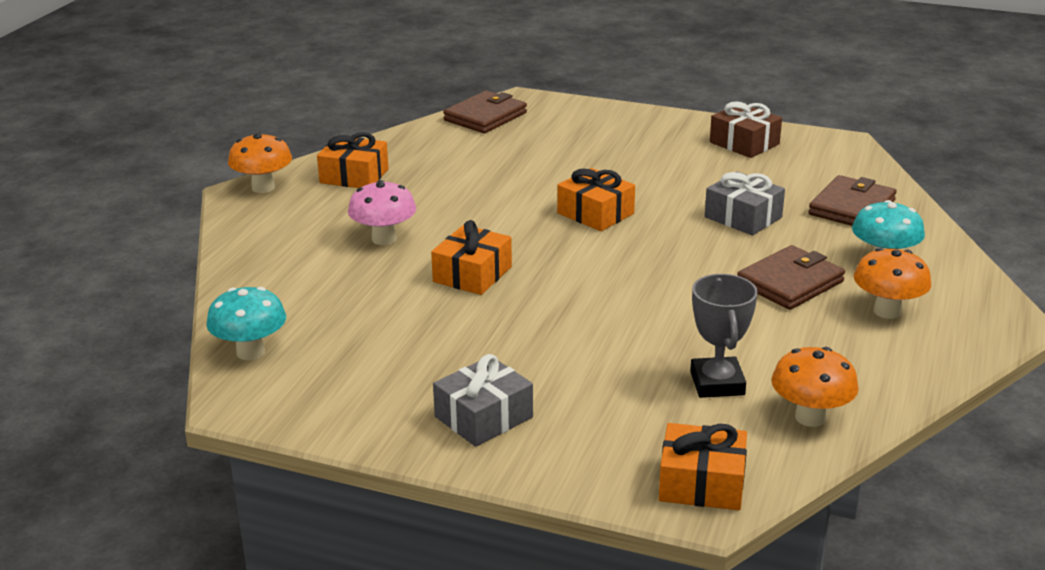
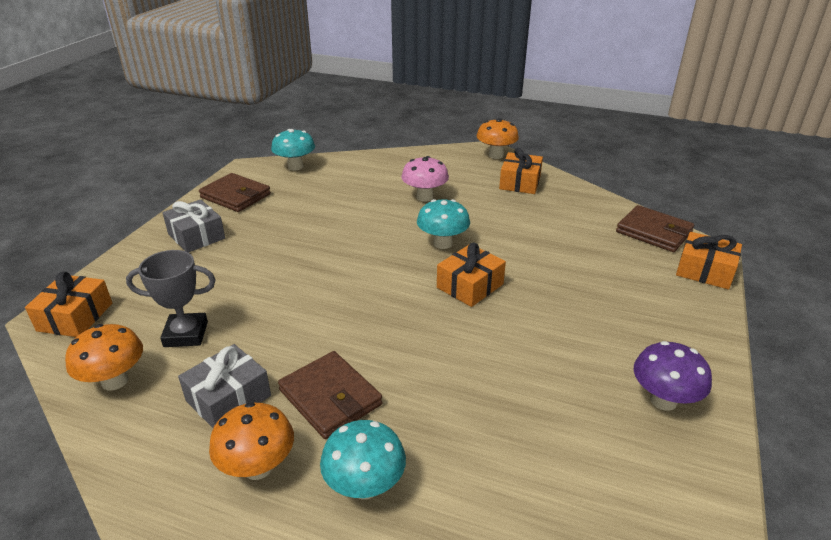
camera: 90 degrees right, 5 degrees up
orange gift [431,220,512,295] -> orange gift moved to [676,232,742,289]
grey gift [705,171,785,235] -> grey gift moved to [178,344,271,428]
brown gift [710,101,782,158] -> purple mushroom [634,341,712,411]
brown wallet [808,175,897,226] -> brown wallet moved to [199,173,271,212]
none -> turquoise mushroom [417,199,470,249]

